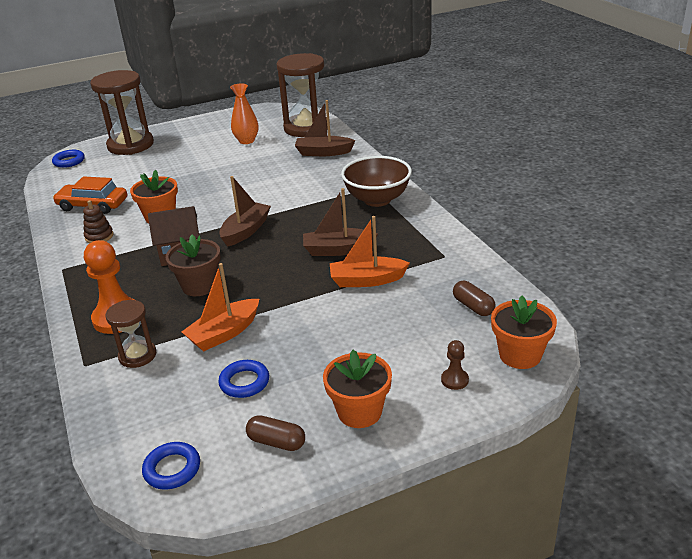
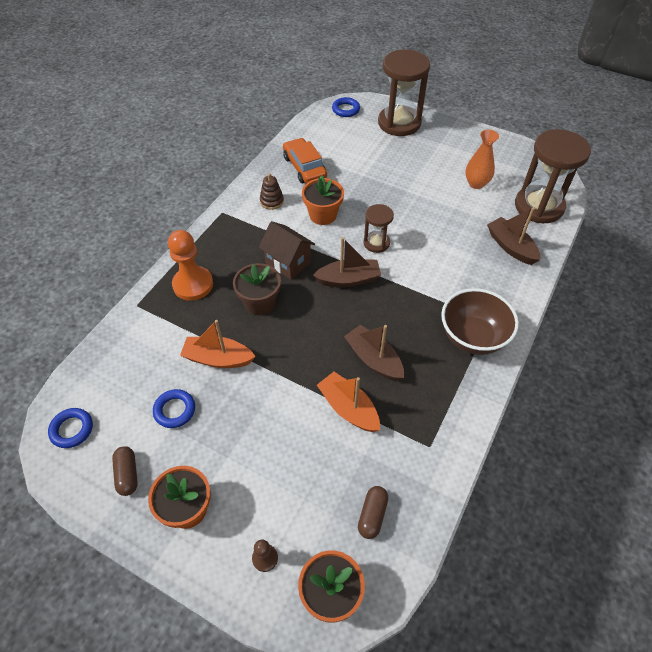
camera: 50 degrees right, 20 degrees up
brown hourglass [106,300,156,368] -> brown hourglass moved to [363,204,394,253]

